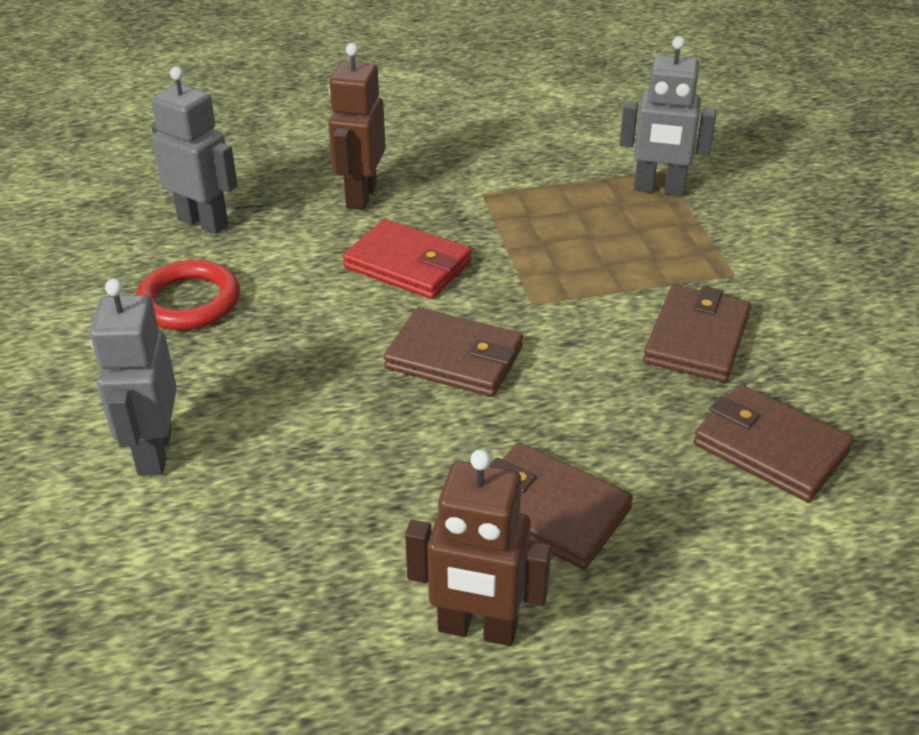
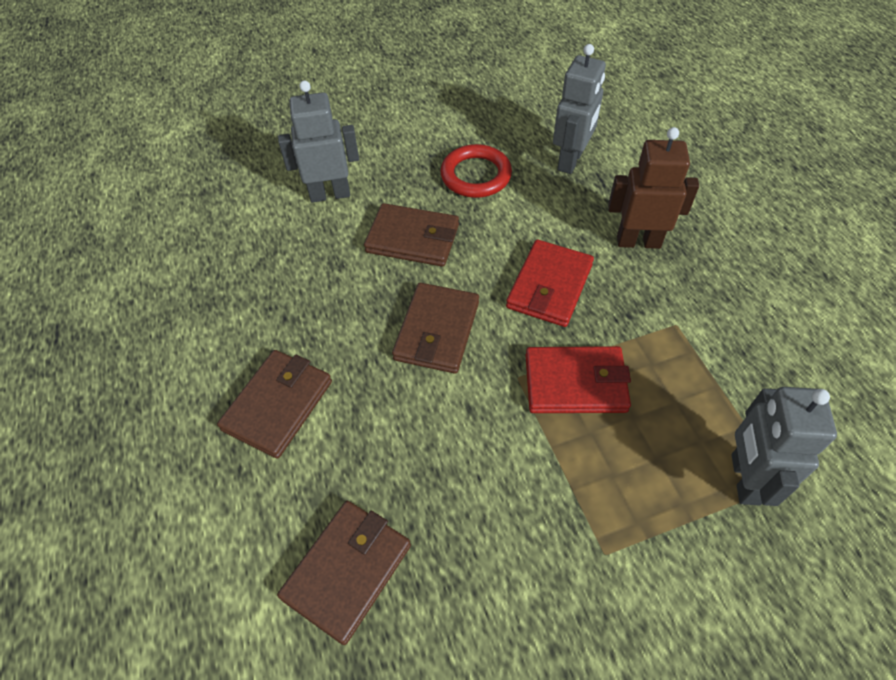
camera: 85 degrees right, 15 degrees up
brown robot [405,450,552,646] -> none
brown wallet [643,285,751,382] -> brown wallet moved to [364,203,459,267]
none -> red wallet [525,346,631,413]

